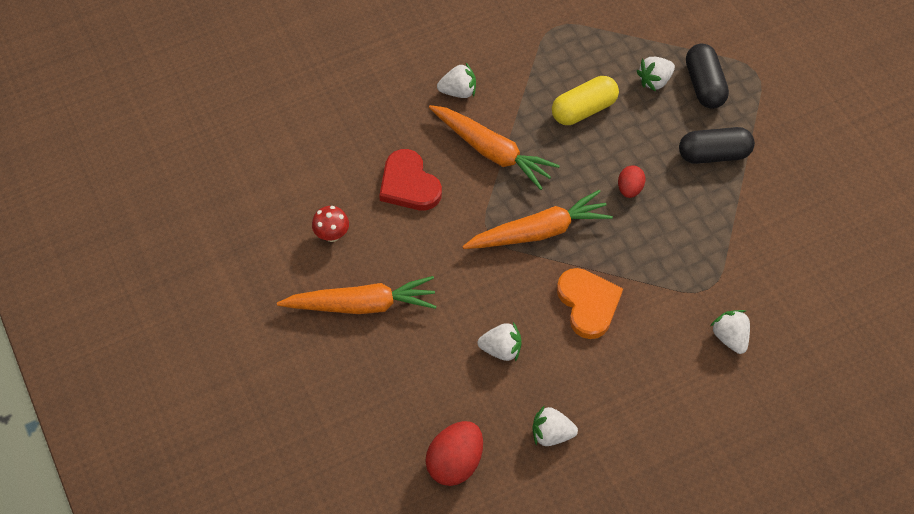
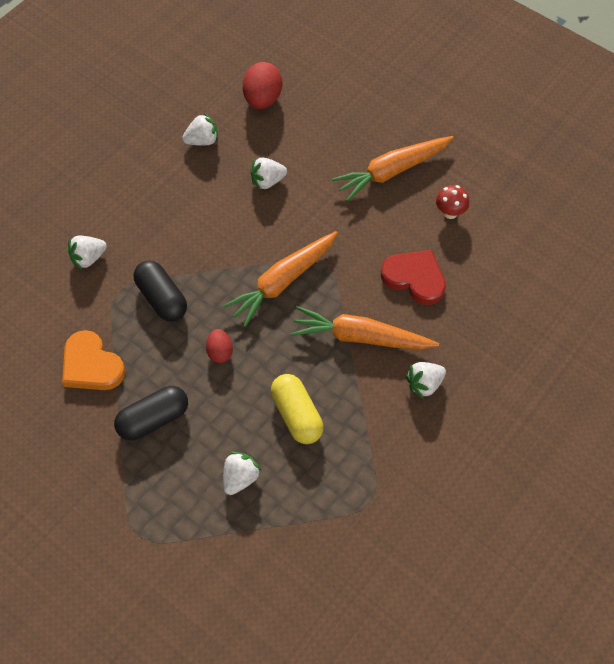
camera: 155 degrees right, 0 degrees up
yellow capsule [552,76,619,125] -> yellow capsule turned 60 degrees counterclockwise [271,374,323,444]
orange heart [557,268,623,339] -> orange heart moved to [62,330,125,390]
black capsule [686,44,729,109] -> black capsule moved to [134,261,187,322]
white strawberry [711,310,750,354] -> white strawberry turned 105 degrees clockwise [68,235,107,270]

